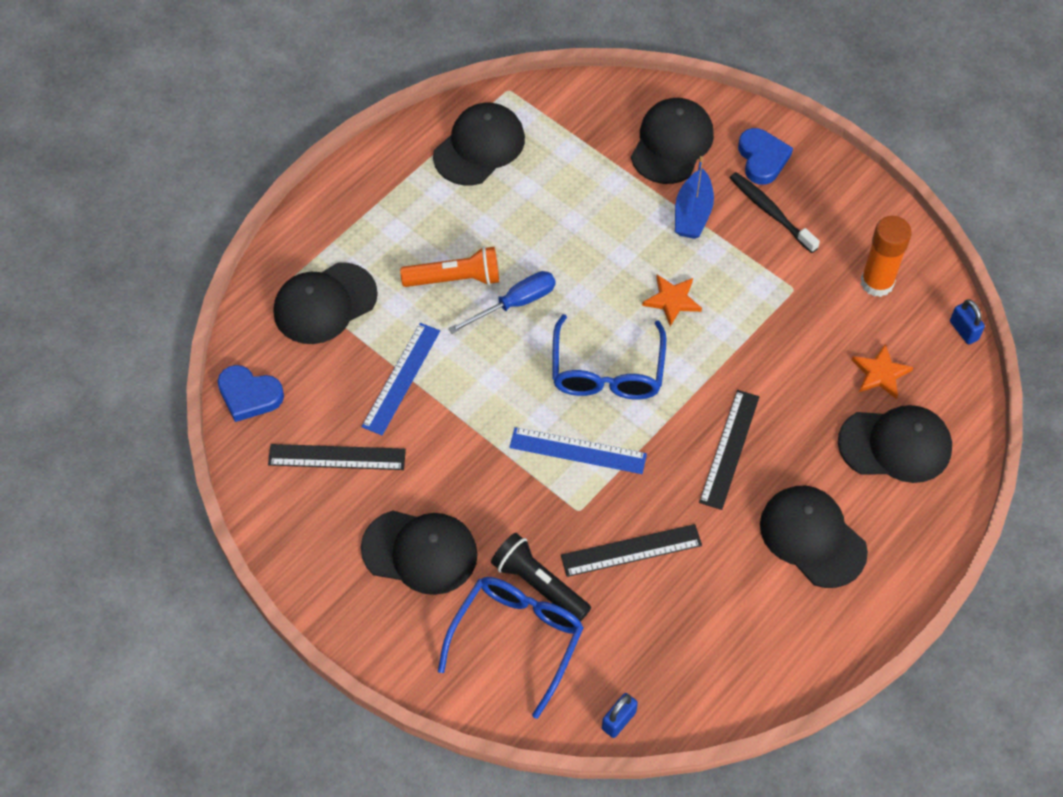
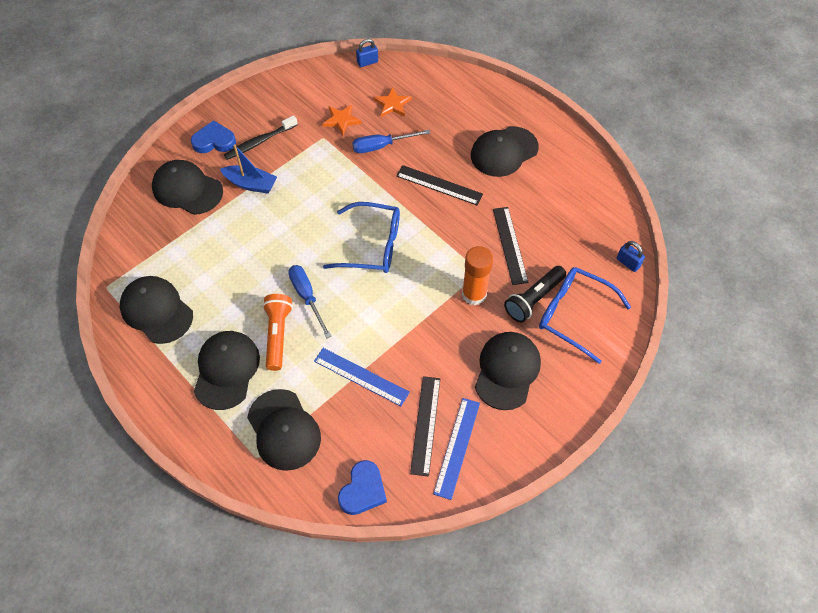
camera: 85 degrees left, 0 degrees up
blue ruler [509,427,647,474] -> blue ruler moved to [433,398,480,500]
orange star [642,275,702,326] -> orange star moved to [322,105,361,135]
black cap [838,405,952,483] -> black cap moved to [194,331,260,410]
orange glue stick [861,216,912,297] -> orange glue stick moved to [462,246,493,305]
none -> blue screwdriver [352,130,430,153]

